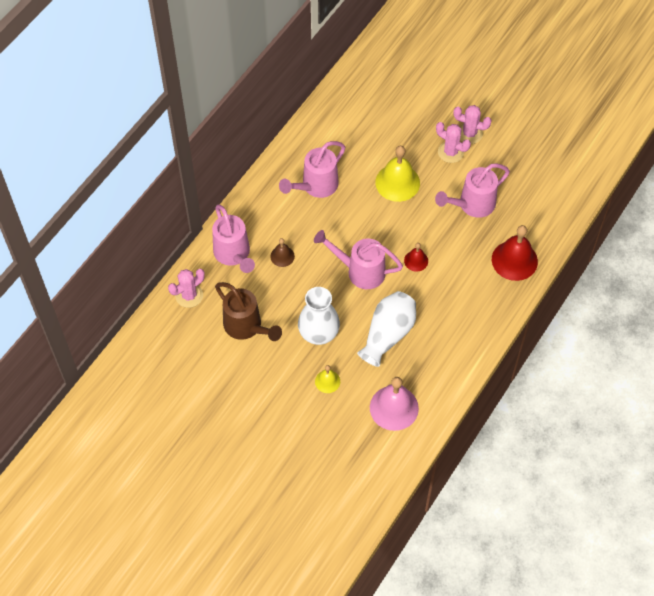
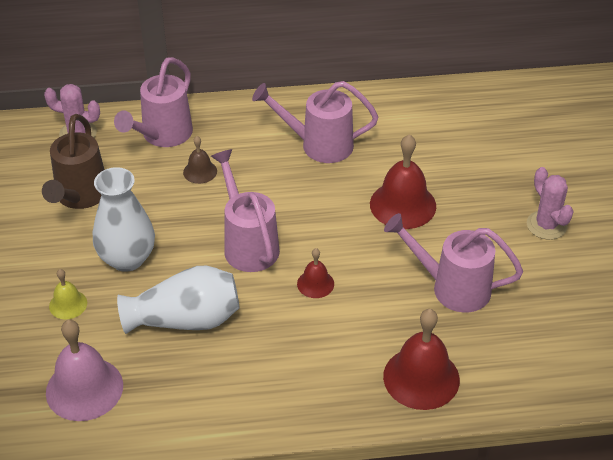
camera: 50 degrees right, 15 degrees down
yellow bell [375,146,420,202] -> red bell [370,134,436,229]
pink cactus [436,122,471,163] -> none

